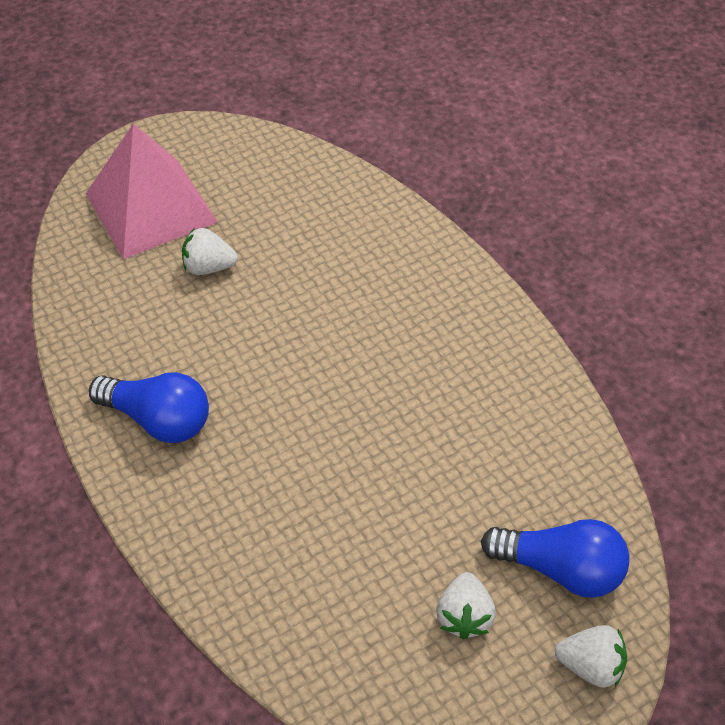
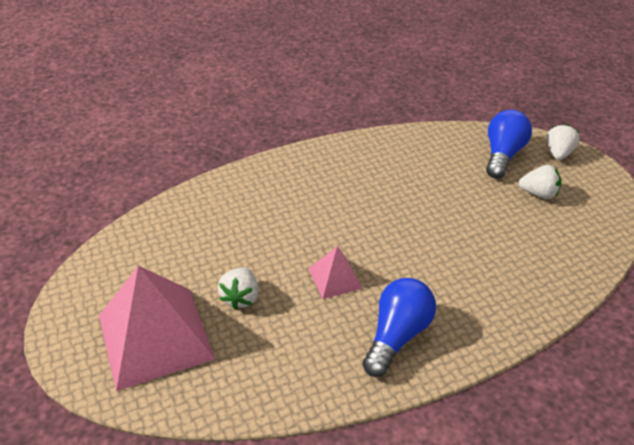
camera: 85 degrees left, 10 degrees down
none -> pink pyramid [308,246,363,299]

